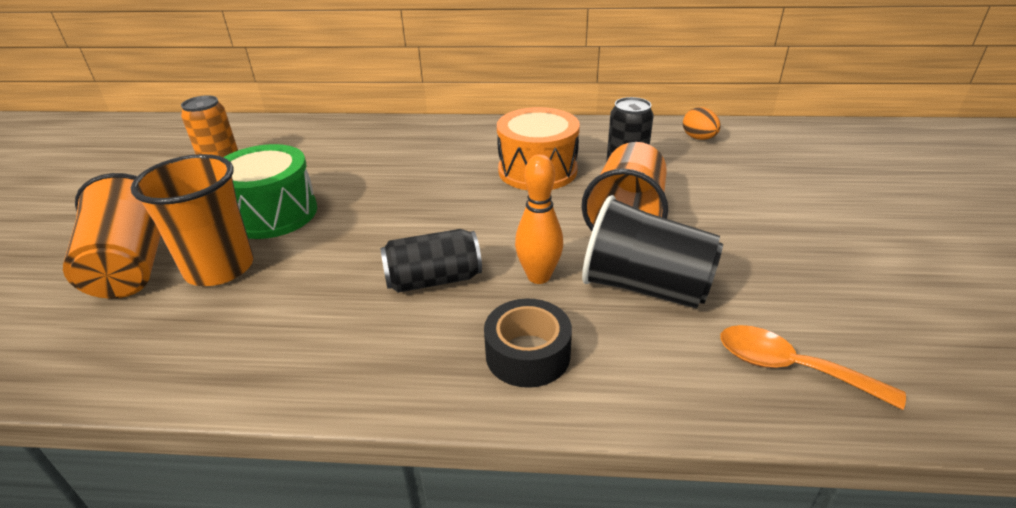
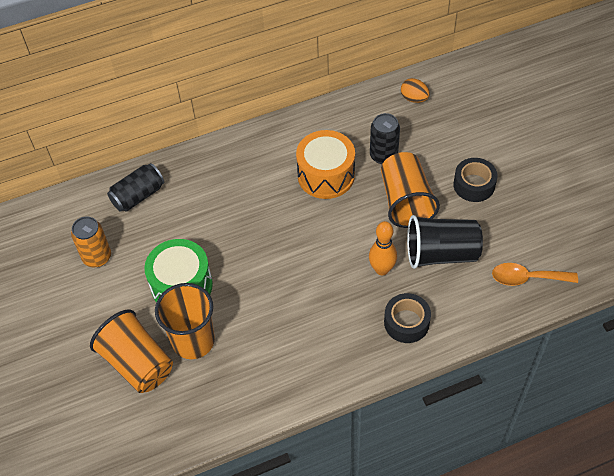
camera: 25 degrees left, 20 degrees up
black can [380,229,482,293] -> black can moved to [107,163,164,212]
none -> black tape [453,158,498,202]

